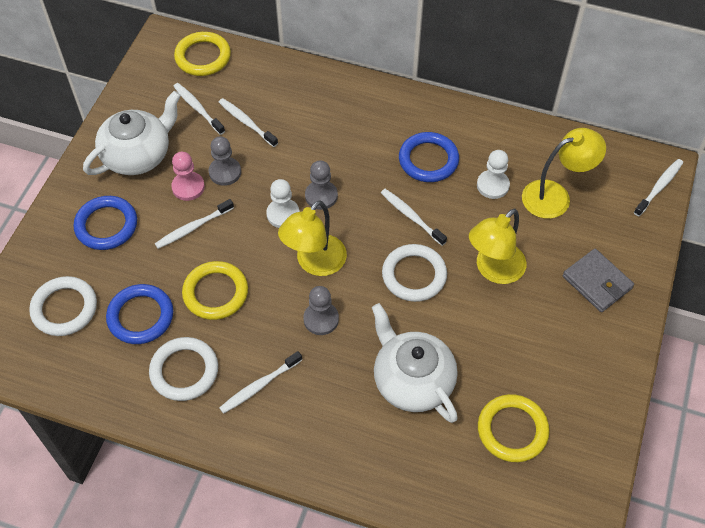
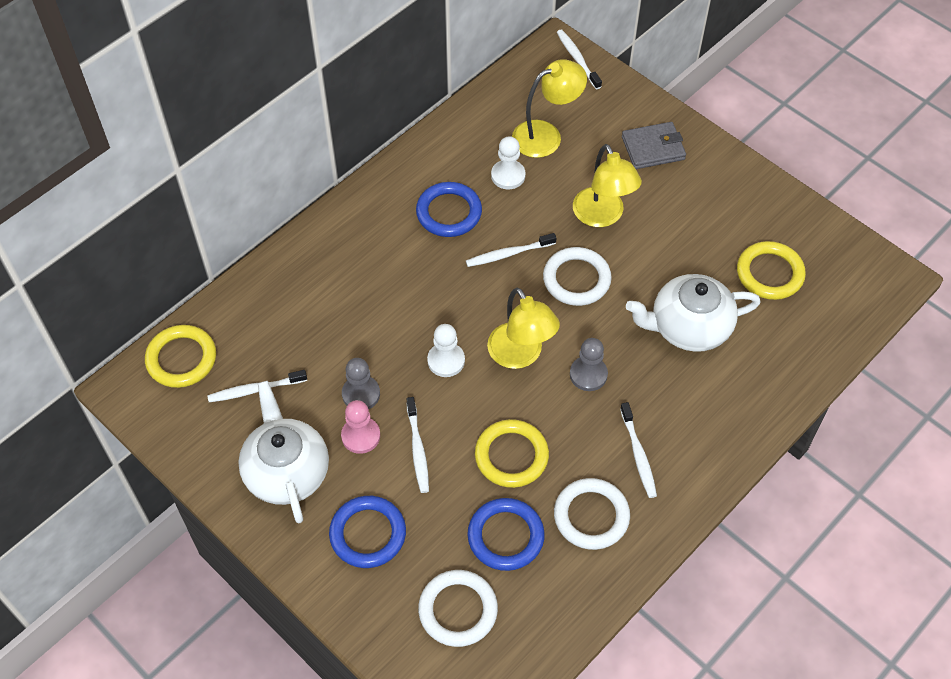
camera: 65 degrees left, 0 degrees up
white toothbrush [219,98,278,147] -> none
grey pawn [305,160,338,210] -> none
yellow lamp [522,128,606,219] -> yellow lamp turned 60 degrees clockwise [512,59,587,158]

